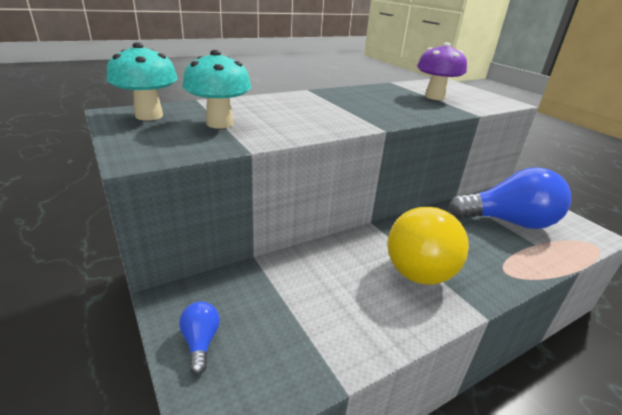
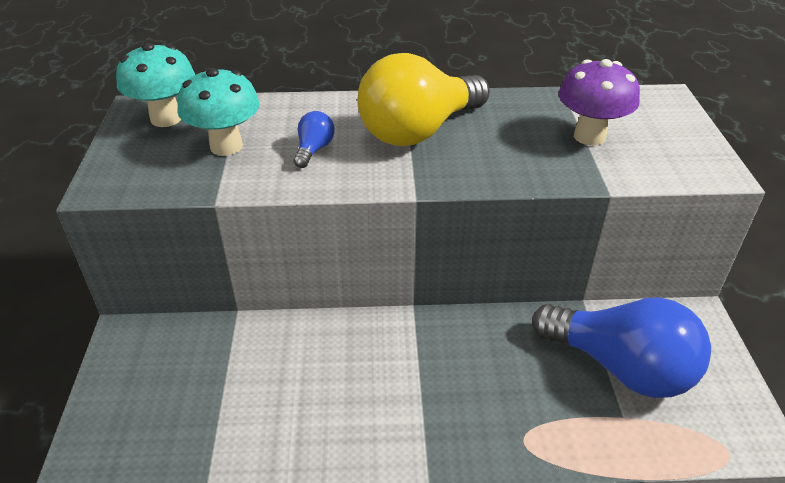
camera: 30 degrees right, 10 degrees up
blue light bulb [179,301,220,375] -> blue light bulb moved to [294,111,335,168]
yellow light bulb [387,207,469,285] -> yellow light bulb moved to [357,53,490,146]

